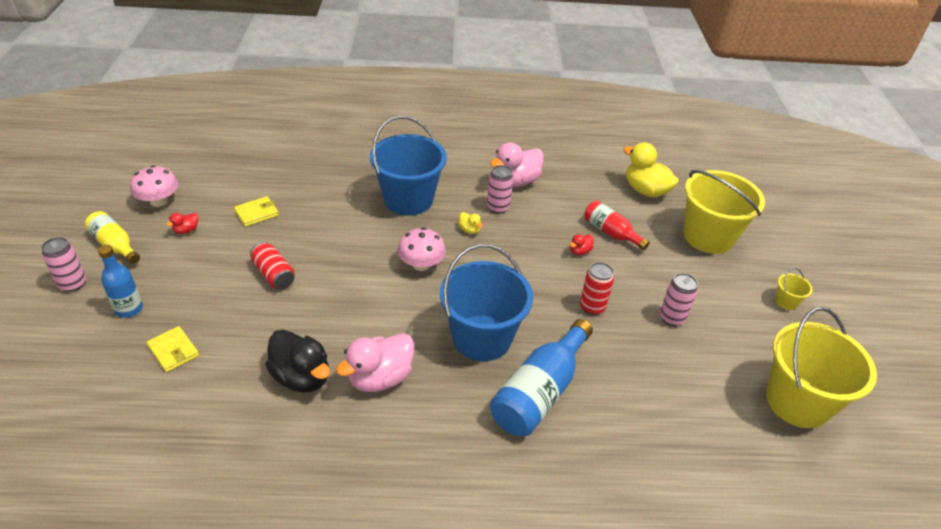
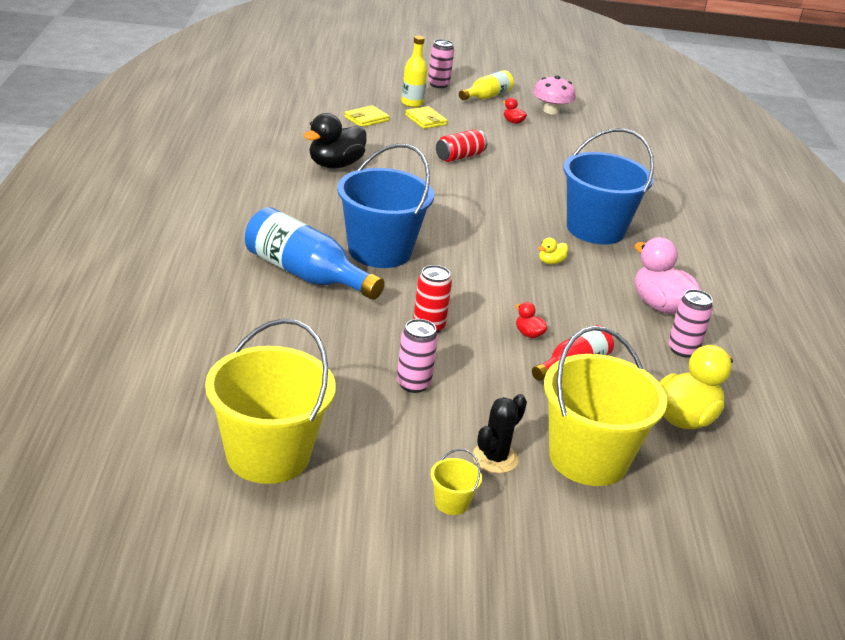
camera: 90 degrees right, 10 degrees down
blue bottle [98,245,143,318] -> yellow bottle [401,36,427,107]
yellow wallet [234,196,279,227] -> yellow wallet moved to [405,106,448,129]
pink duck [336,333,415,392] -> none
pink mushroom [397,227,446,271] -> none
pink can [487,165,514,214] -> pink can moved to [668,289,713,358]
none -> black cactus [473,394,527,473]

